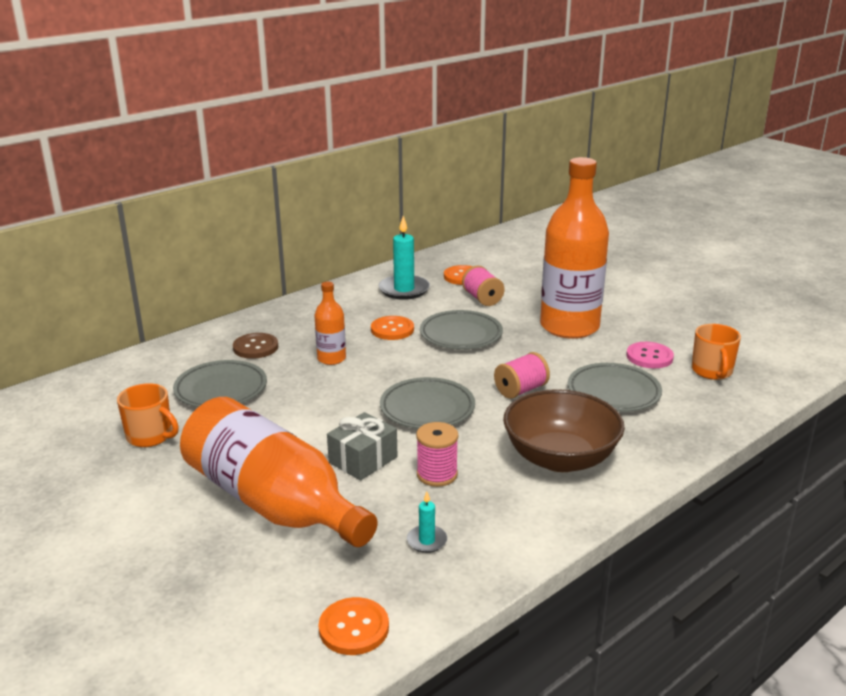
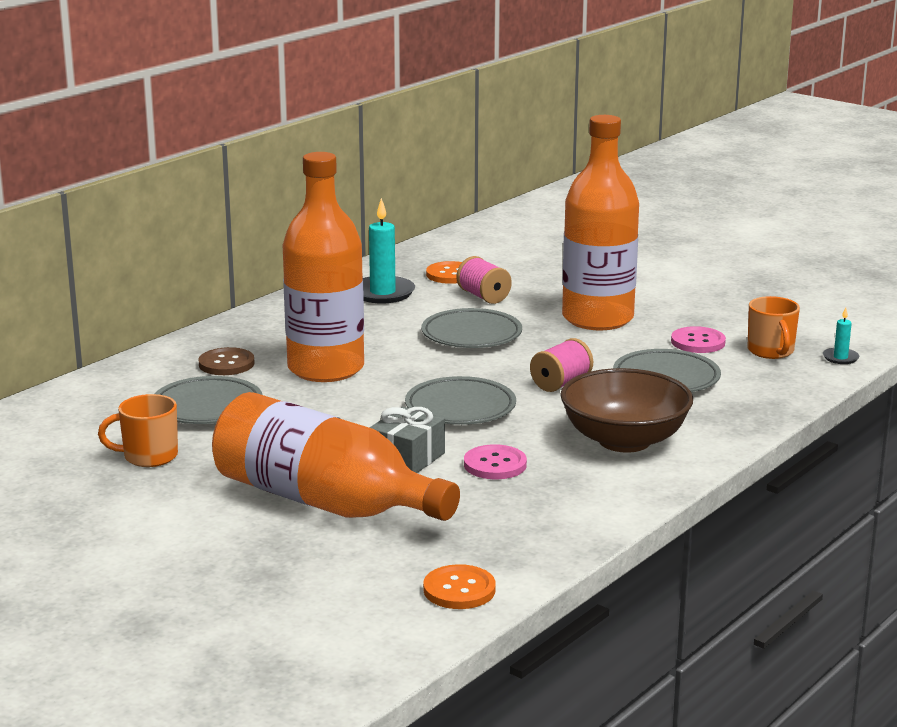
camera: 10 degrees left, 5 degrees down
orange mug [117,383,179,447] -> orange mug turned 150 degrees clockwise [98,394,178,467]
orange bottle [314,281,346,365] -> orange bottle [283,152,364,382], size x2.20
orange button [371,316,414,340] -> none
turquoise candle [407,492,447,553] -> turquoise candle moved to [823,307,859,364]
pink spool [416,422,458,487] -> pink button [464,444,527,479]

